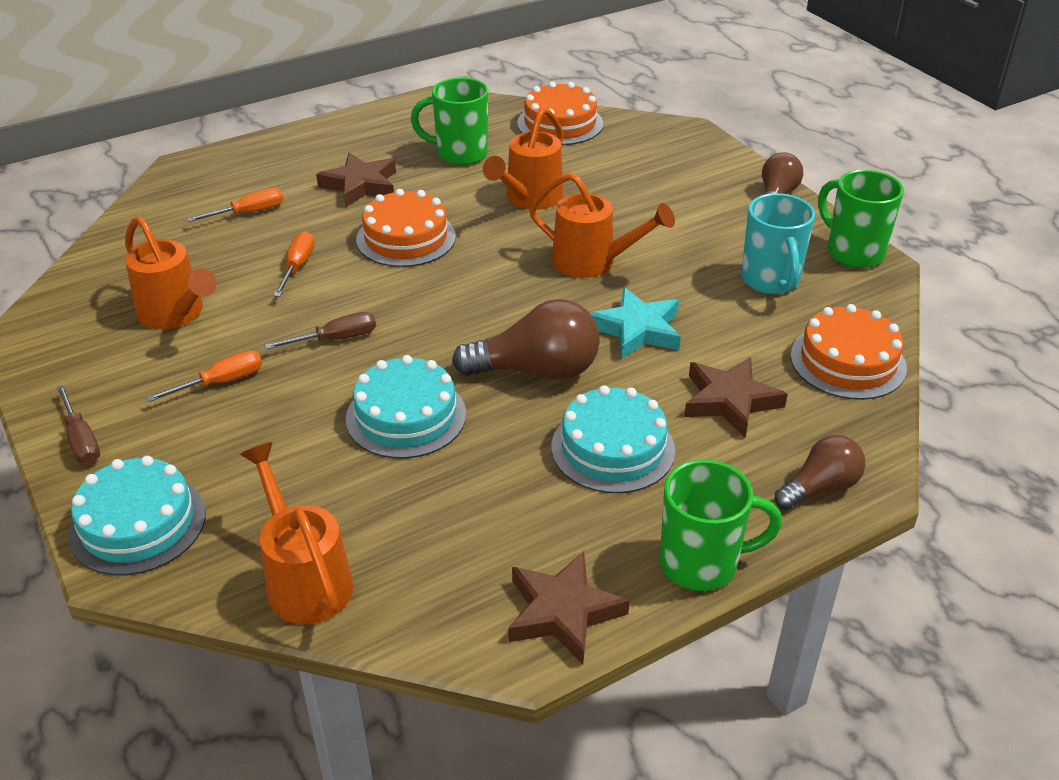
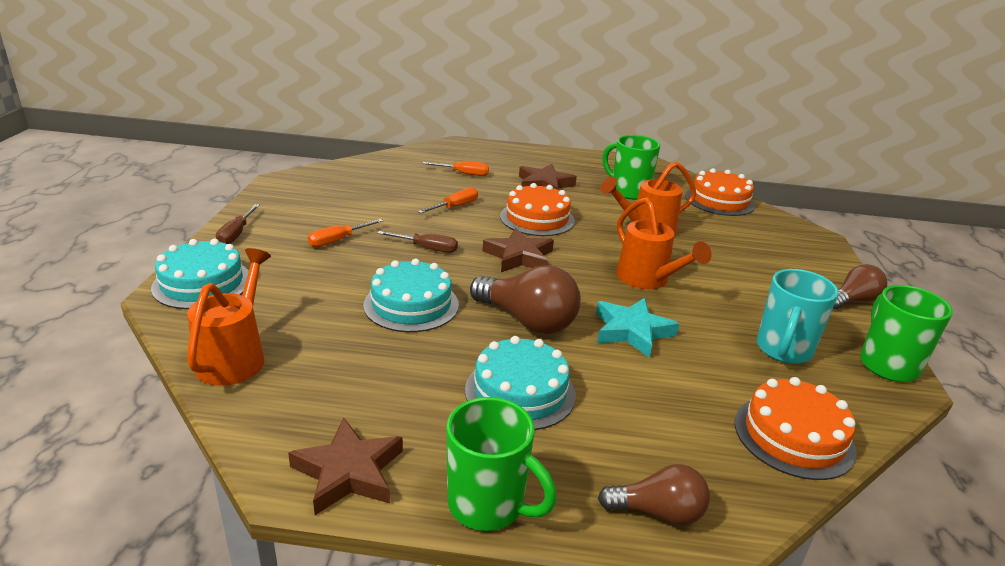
camera: 35 degrees right, 10 degrees down
orange watering can [125,216,217,329] -> none
orange screwdriver [146,350,262,402] -> orange screwdriver turned 135 degrees clockwise [308,219,383,247]
brown star [684,357,788,437] -> brown star moved to [483,228,554,272]

